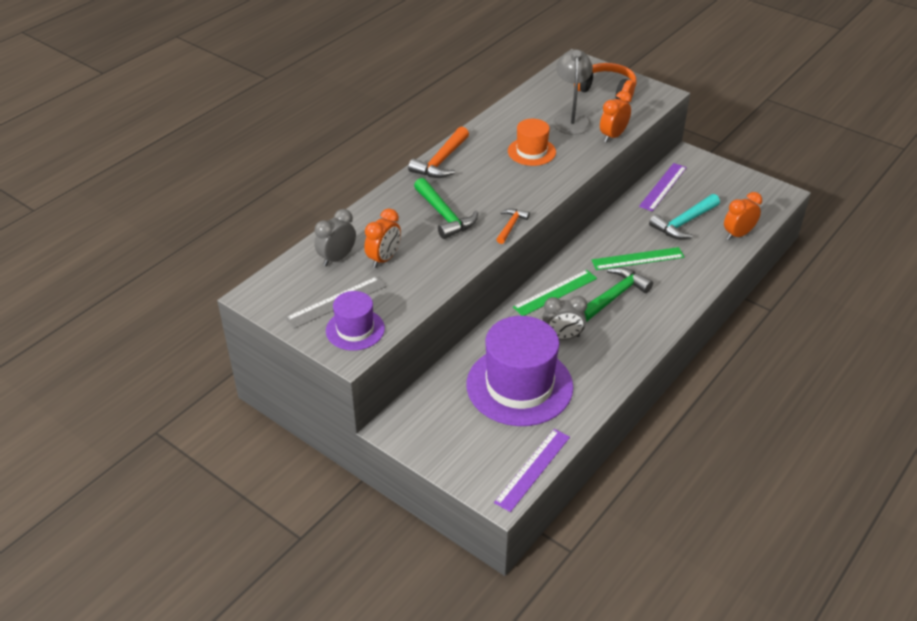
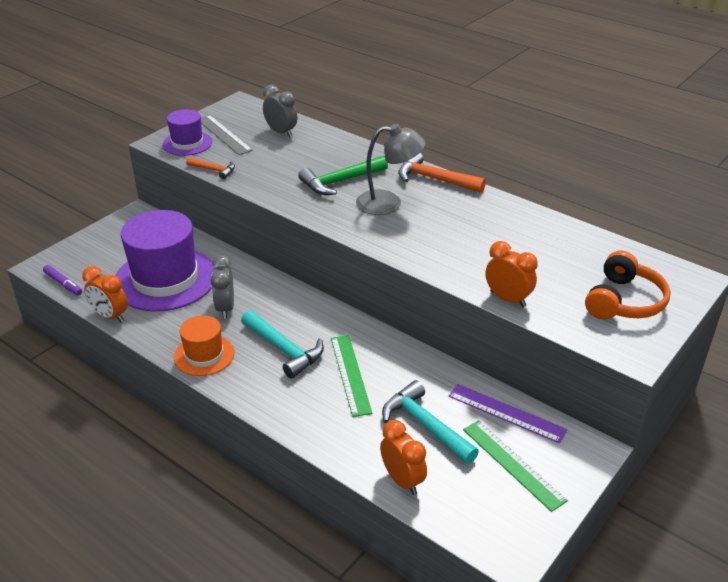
camera: 90 degrees right, 5 degrees down
orange clock [364,209,401,268] -> orange clock moved to [82,266,128,323]
purple ruler [494,429,570,512] -> purple marker [43,265,82,295]
orange hammer [496,209,530,244] -> orange hammer moved to [186,157,235,179]
orange hat [508,119,556,166] -> orange hat moved to [174,315,234,376]
green ruler [513,270,597,316] -> green ruler moved to [463,420,568,512]
grey lamp [553,49,593,135] -> grey lamp moved to [356,124,426,215]
green hammer [584,267,653,322] -> turquoise hammer [241,310,324,378]

